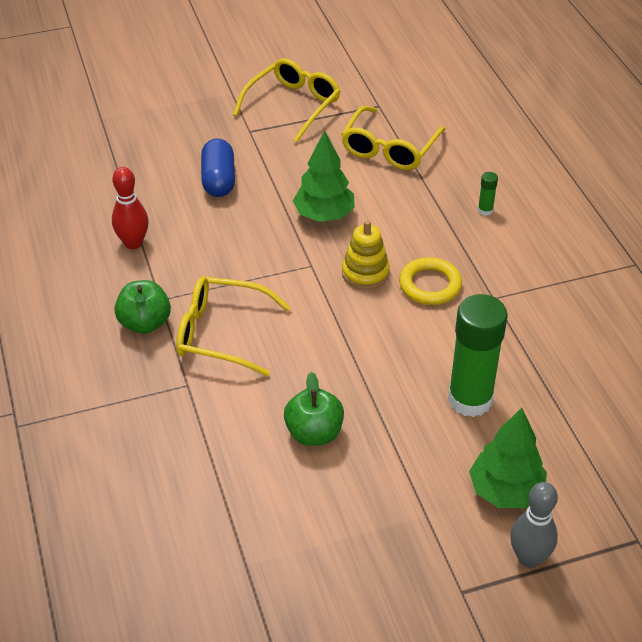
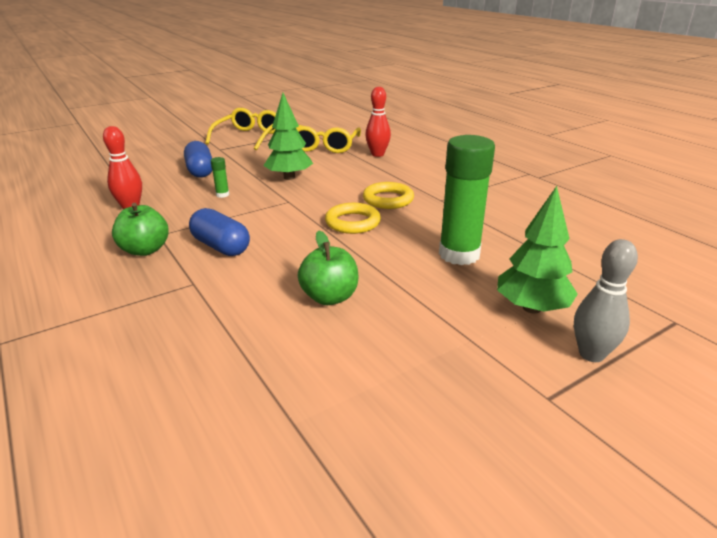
camera: 15 degrees left, 15 degrees down
yellow glasses [176,276,291,376] -> blue capsule [189,208,250,256]
yellow stacking toy [342,220,390,290] -> none
green glue stick [478,172,498,216] -> green glue stick moved to [211,157,229,198]
none -> yellow ring [325,203,381,234]
none -> red bowling pin [365,87,391,157]

